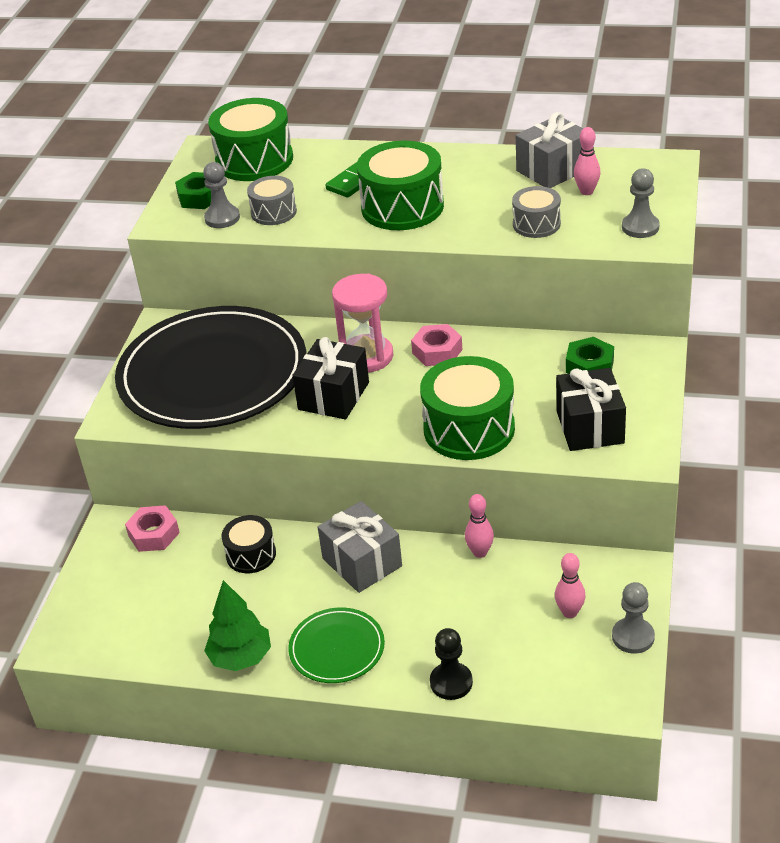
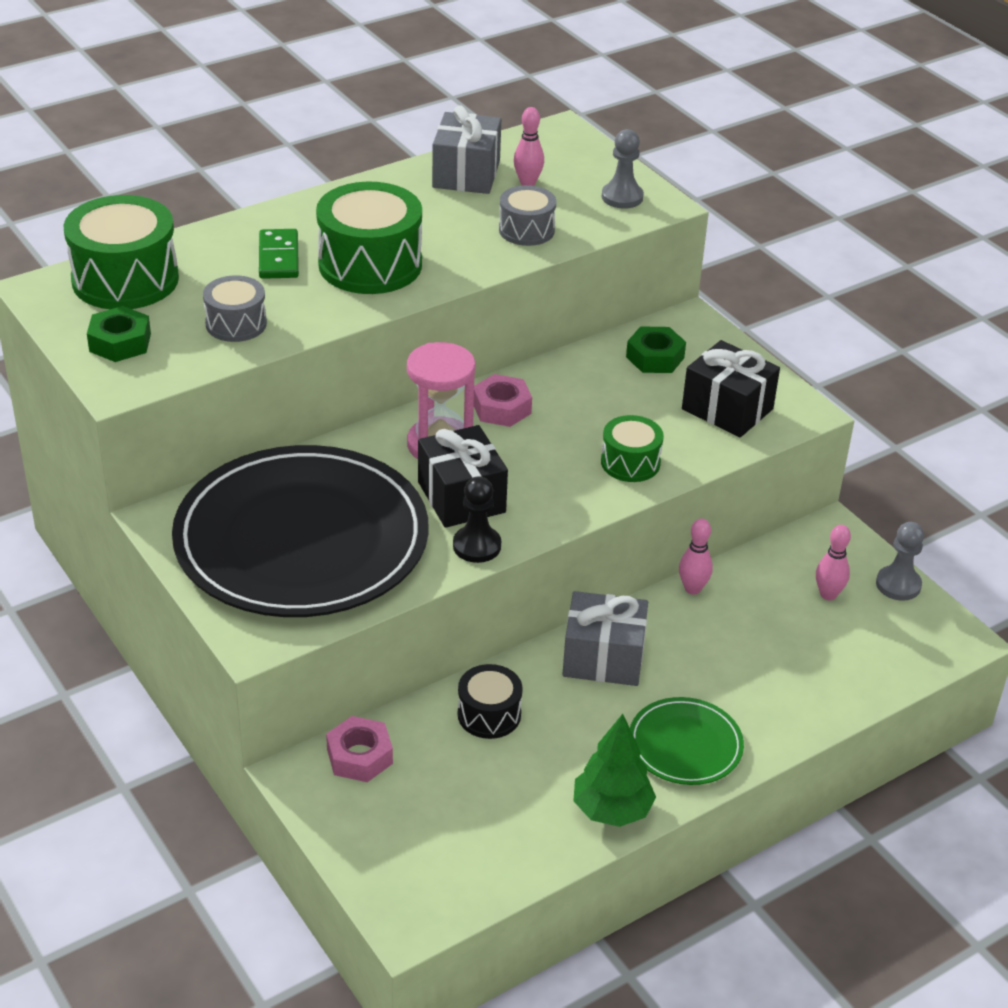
camera: 50 degrees left, 0 degrees up
grey pawn [203,162,240,228] -> none
green drum [420,356,515,460] -> green drum [601,415,664,482], size x0.56
black pawn [430,628,473,700] -> black pawn moved to [453,476,501,563]

